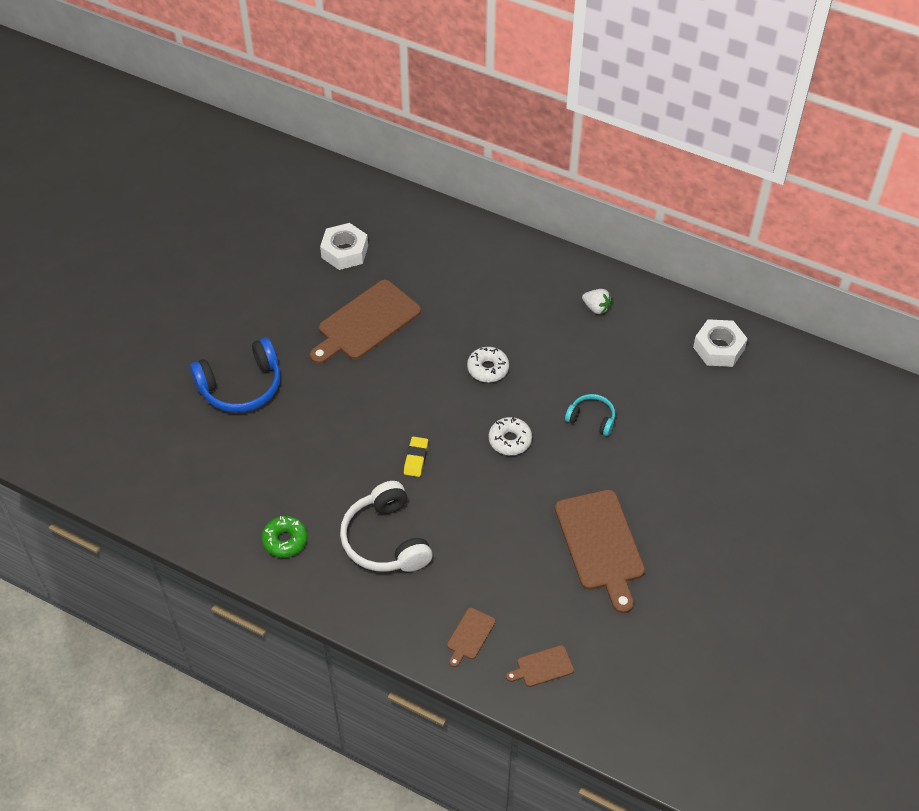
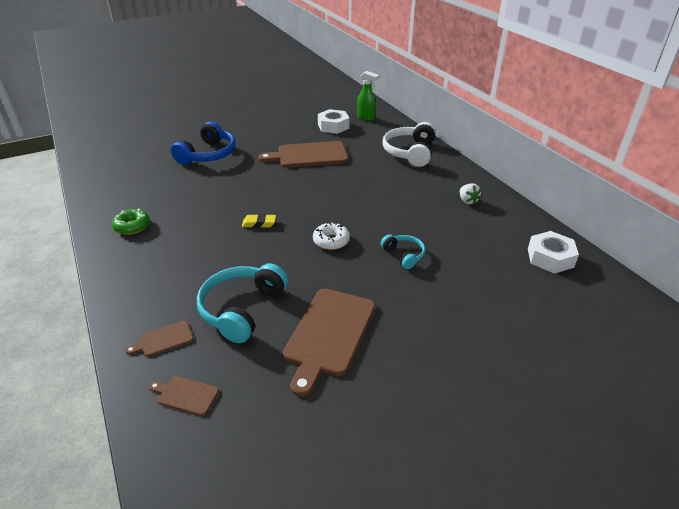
camera: 35 degrees right, 15 degrees down
blue headphones [190,338,281,413] -> blue headphones turned 75 degrees counterclockwise [171,121,236,165]
white headphones [340,481,433,572] -> white headphones moved to [383,122,436,167]
yellow eraser [404,436,428,477] -> yellow eraser turned 45 degrees clockwise [242,214,276,228]
white donut [467,347,509,383] -> none
none -> turquoise headphones [197,263,288,343]
none -> green spray bottle [357,71,379,121]

